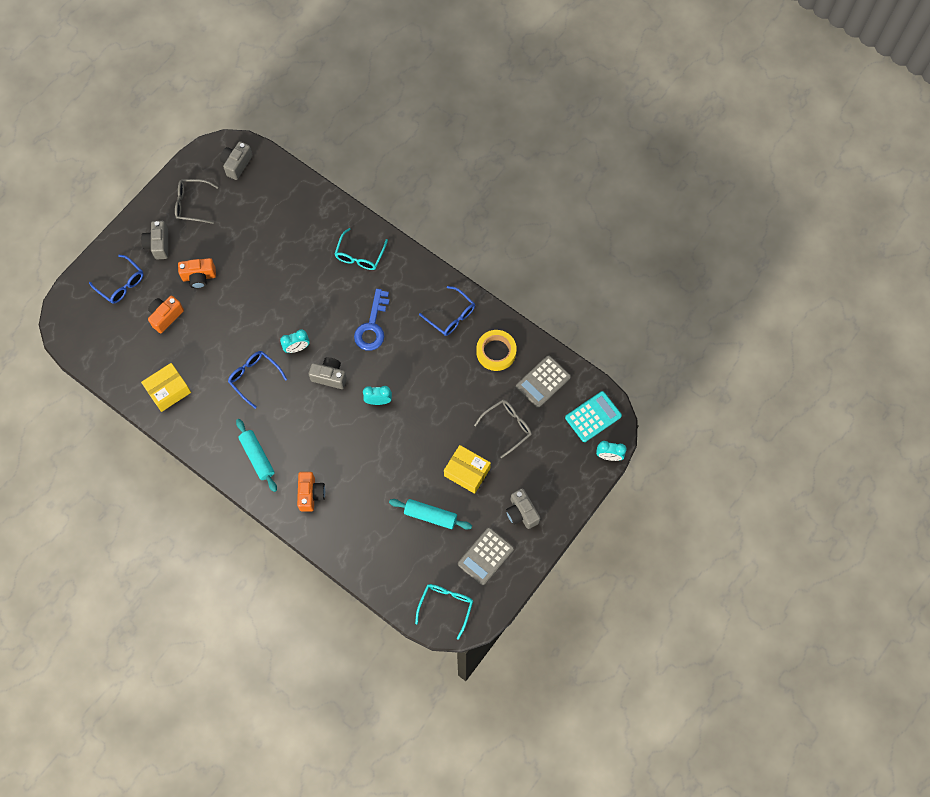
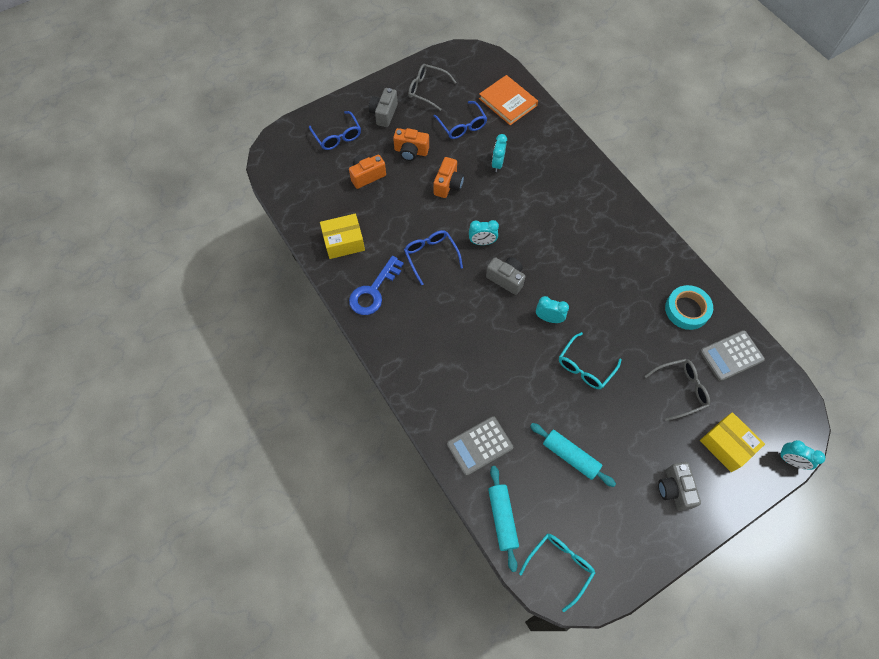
camera: 20 degrees right, 5 degrees down
grey camera [220,141,253,180] -> none
turquoise rolling pin [236,419,277,492] -> turquoise rolling pin moved to [488,466,519,572]
orange camera [297,472,325,512] -> orange camera moved to [433,157,464,198]
turquoise glasses [335,228,388,270] -> turquoise glasses moved to [559,332,622,389]
blue key [354,289,390,351] -> blue key moved to [349,256,404,315]
blue glasses [419,286,475,336] -> blue glasses moved to [434,101,487,139]
yellow box [444,445,491,494] -> yellow box moved to [700,412,765,472]
grey calculator [458,528,514,586] -> grey calculator moved to [447,416,513,476]
yellow tape [476,330,517,371] -> turquoise tape [665,285,713,330]
turquoise calculator [565,391,622,442] -> none
none -> orange book [479,75,538,125]
none -> turquoise clock [492,134,507,172]

